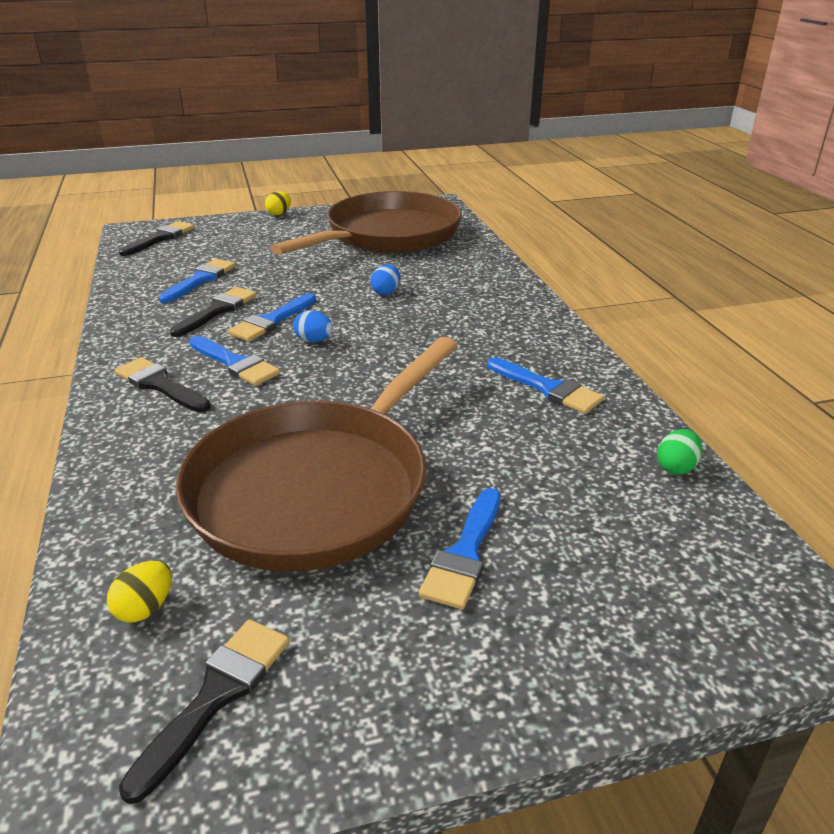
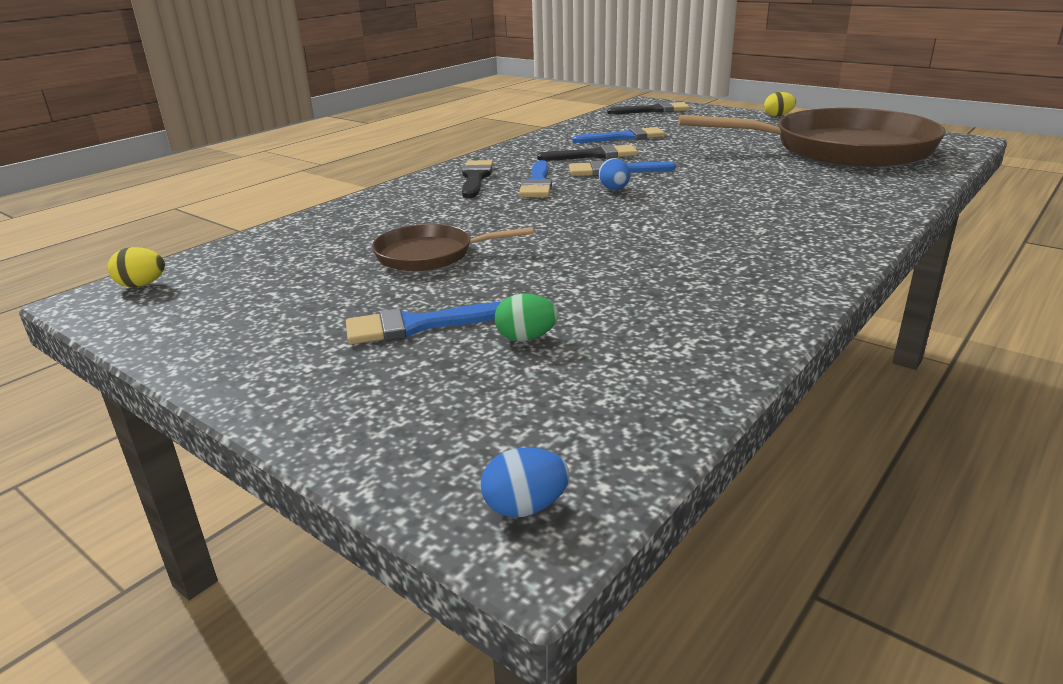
camera: 55 degrees right, 5 degrees down
yellow egg [107,561,172,622] -> yellow egg moved to [108,247,165,287]
black brush [119,619,289,804] -> none
brown pan [175,337,458,572] -> brown pan [372,224,534,271], size x0.46
blue egg [371,265,400,295] -> blue egg moved to [481,447,570,517]
blue brush [487,357,604,414] -> none
green egg [657,429,702,475] -> green egg moved to [495,293,558,341]

